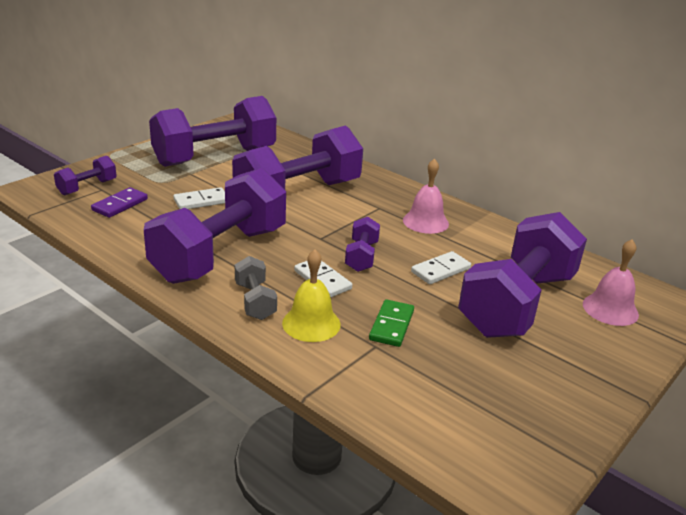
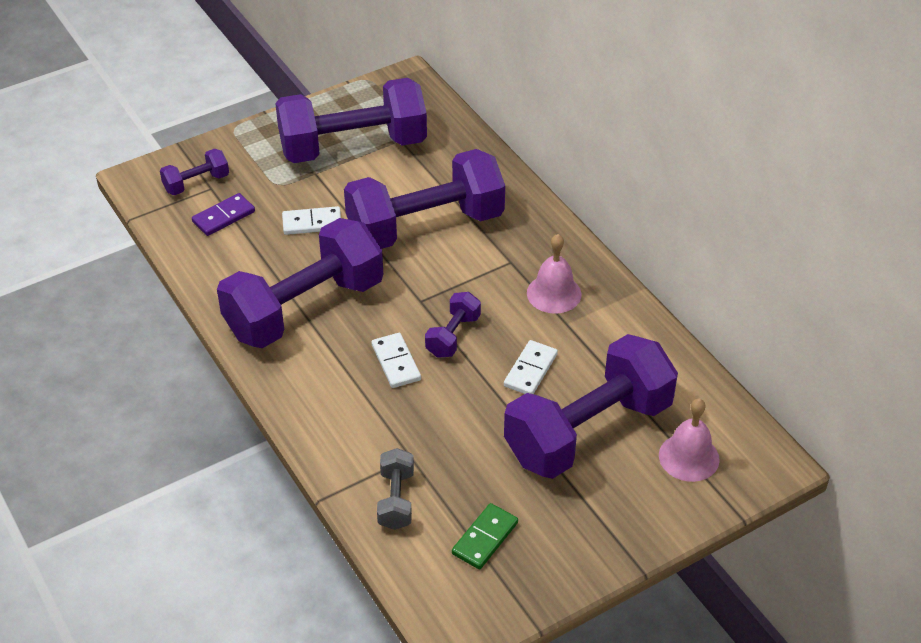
camera: 20 degrees right, 15 degrees up
grey dumbbell [235,256,277,320] -> grey dumbbell moved to [377,448,414,530]
yellow bell [282,249,341,342] -> none
green domino [369,299,414,347] -> green domino moved to [452,503,518,569]
white domino [411,251,471,284] -> white domino turned 45 degrees counterclockwise [504,340,558,394]

